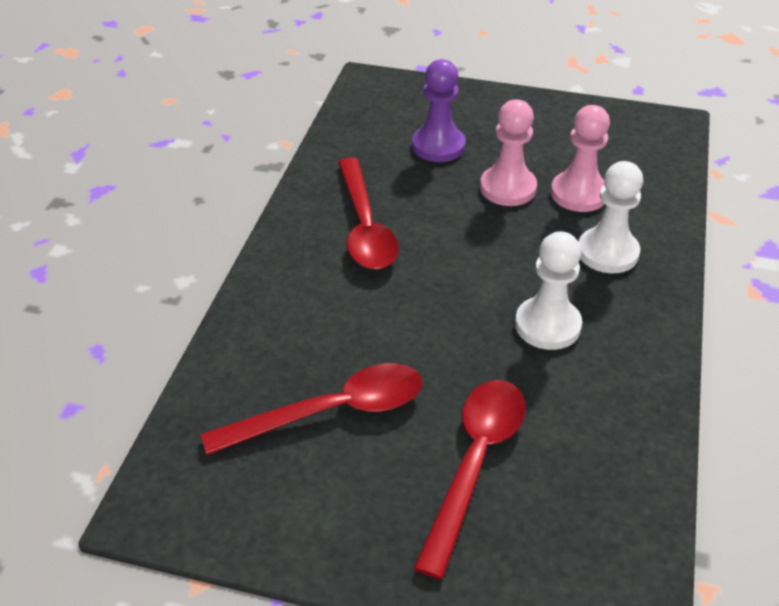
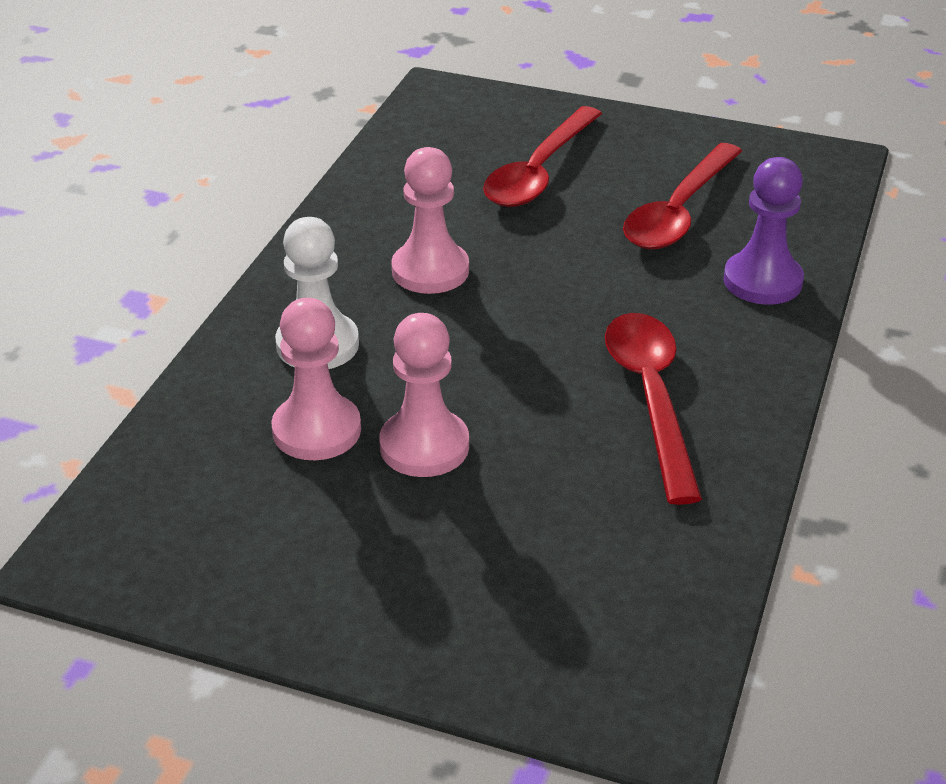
camera: 175 degrees left, 5 degrees down
red spoon [201,363,423,455] -> red spoon turned 45 degrees counterclockwise [623,143,742,249]
purple pawn [412,59,466,162] -> purple pawn moved to [723,157,804,305]
white pawn [515,231,582,350] -> pink pawn [391,147,469,294]

